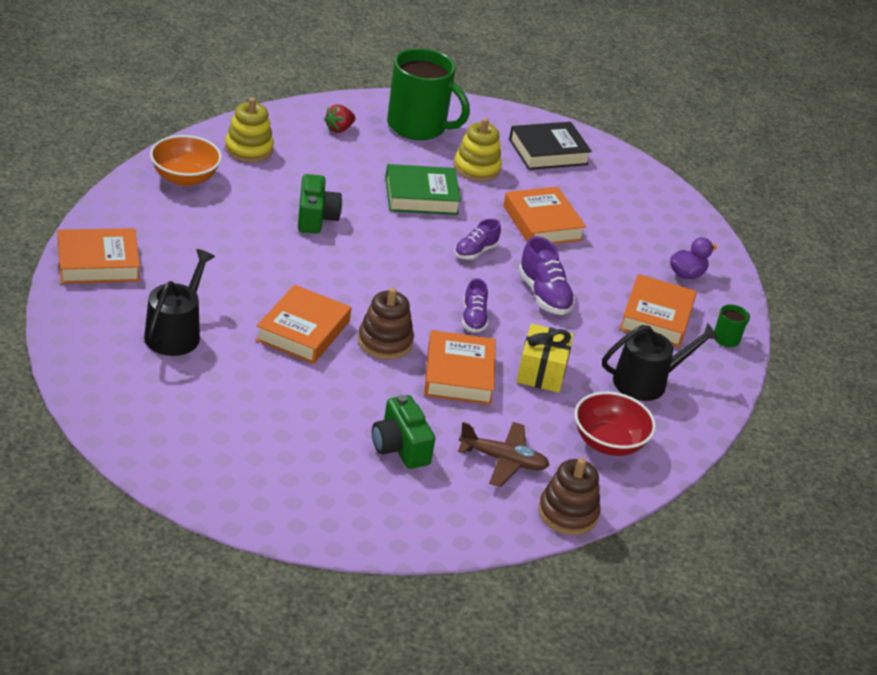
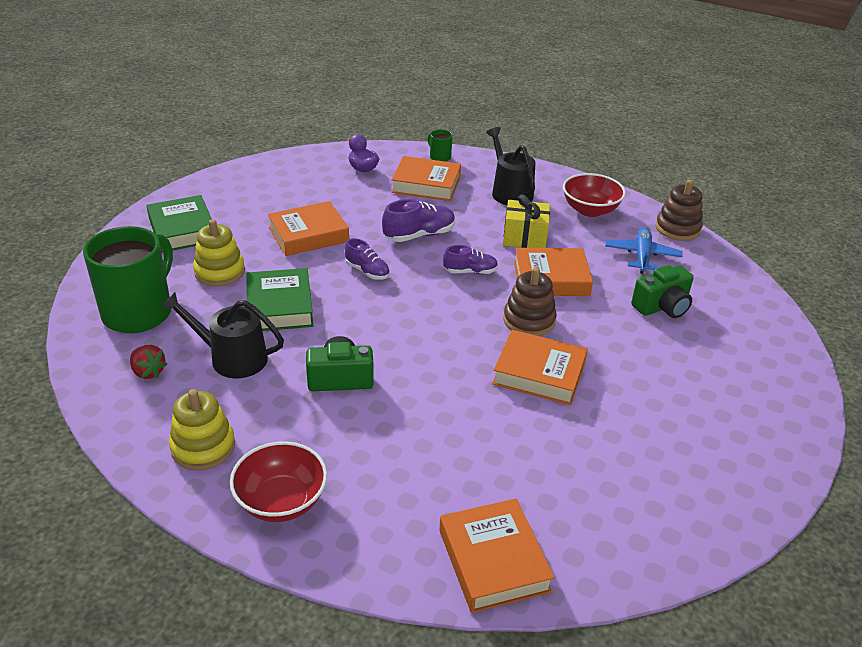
camera: 90 degrees left, 0 degrees up
black watering can [144,249,215,356] -> black watering can moved to [162,292,284,378]
orange bowl [150,135,222,186] -> red bowl [230,441,327,522]
brown plane [458,422,550,487] -> blue plane [605,227,682,274]
black book [509,122,592,170] -> green book [147,195,212,253]

